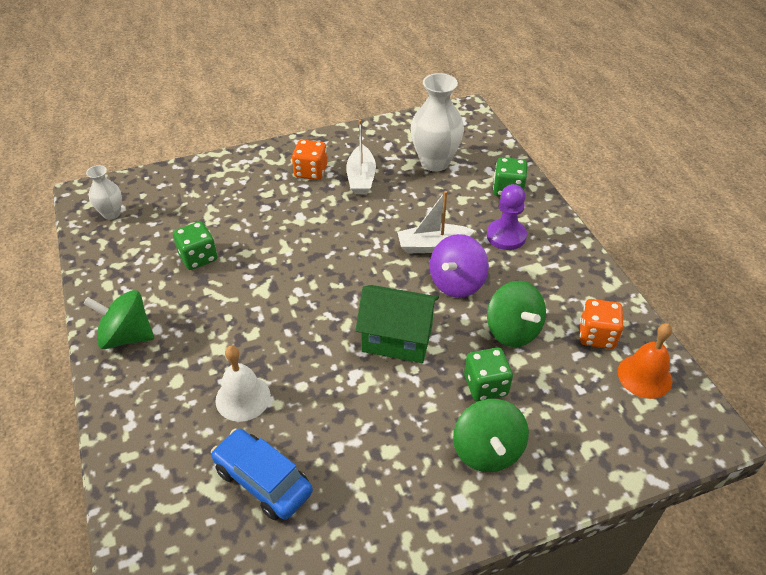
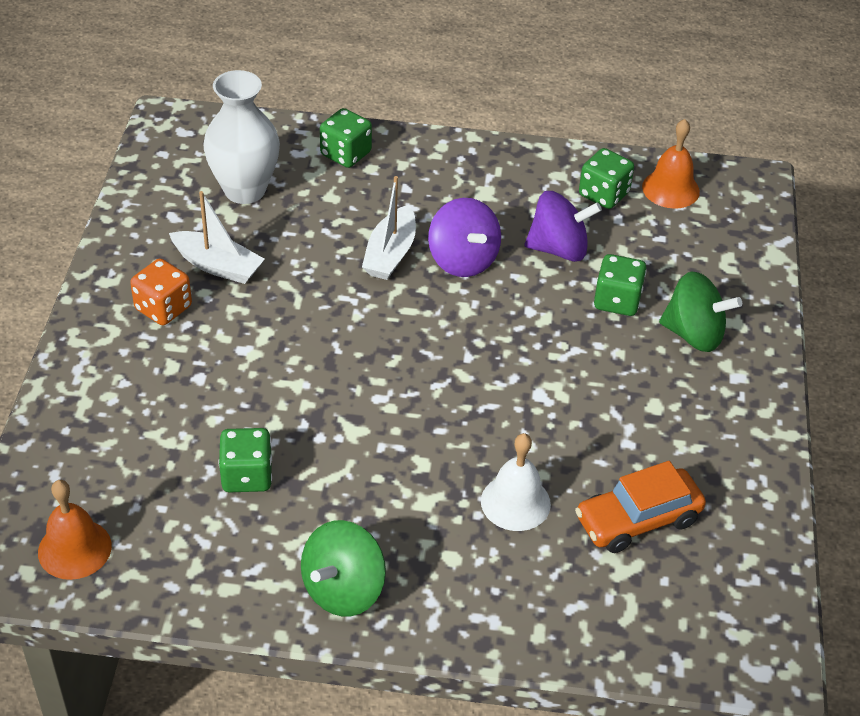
camera: 65 degrees left, 0 degrees up
white vase [86,165,122,220] -> orange bell [38,480,112,580]
blue car [211,429,313,520] -> orange car [575,461,706,553]
green house [355,285,439,363] -> none
purple pawn [487,184,527,250] -> none
green spinning top [487,281,546,347] -> purple spinning top [525,191,602,262]
orange dice [580,299,623,349] -> green dice [579,148,634,209]

